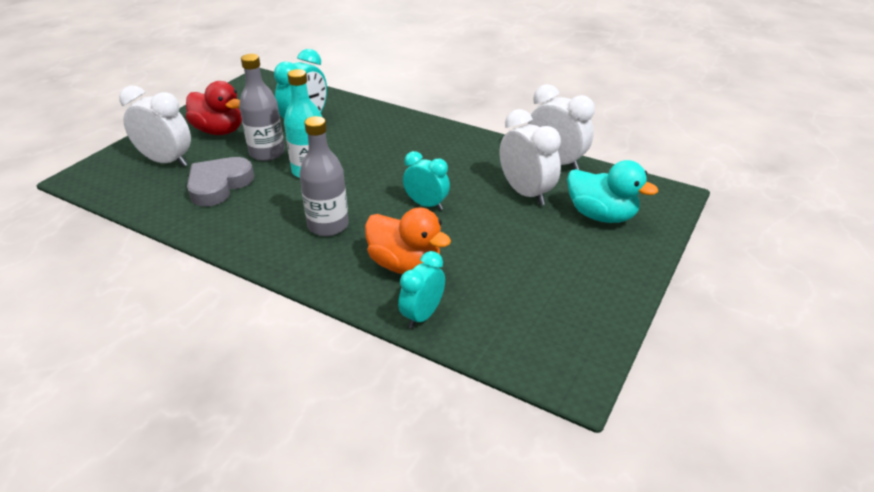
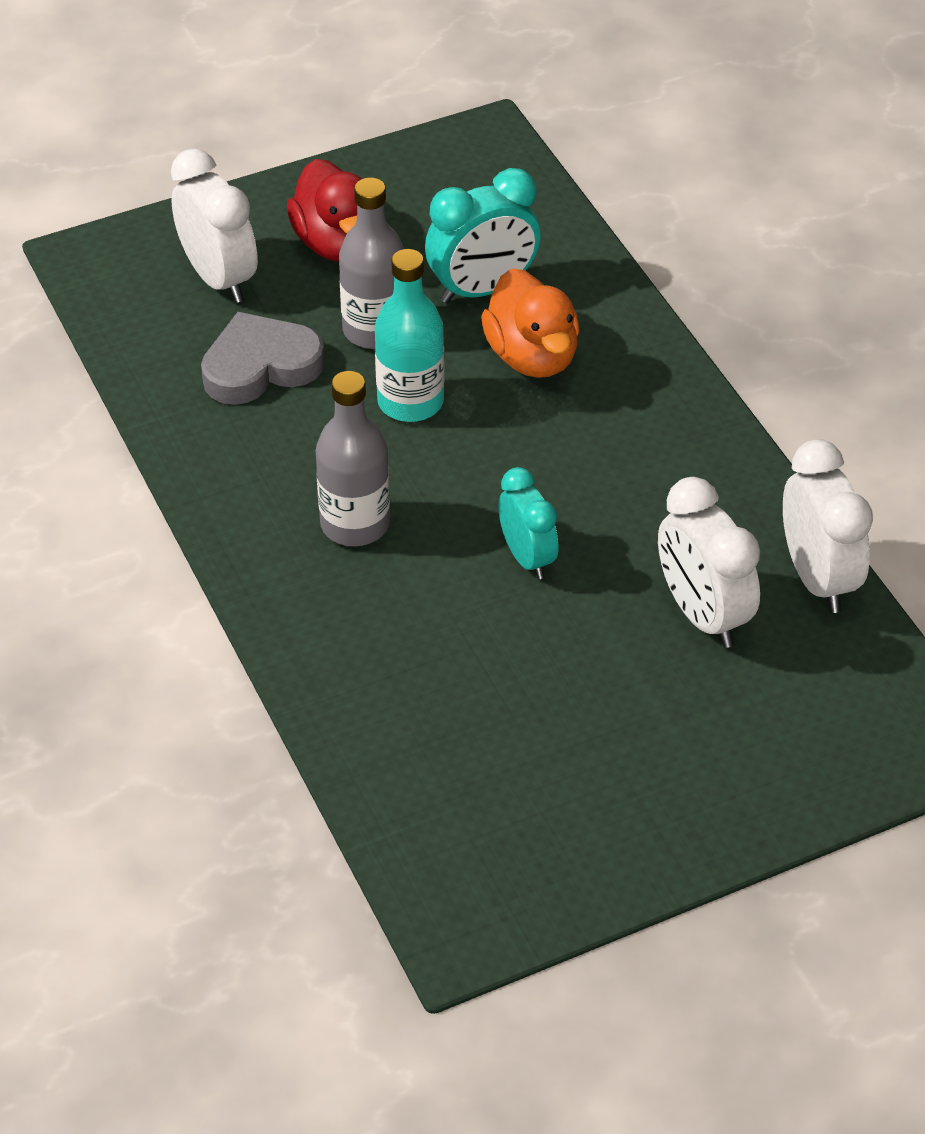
camera: 35 degrees right, 10 degrees up
orange duck [365,207,451,274] -> orange duck moved to [481,268,580,378]
turquoise clock [398,251,445,329] -> none
white clock [500,109,561,206] -> white clock turned 150 degrees clockwise [658,477,760,648]
turquoise duck [567,160,658,223] -> none

